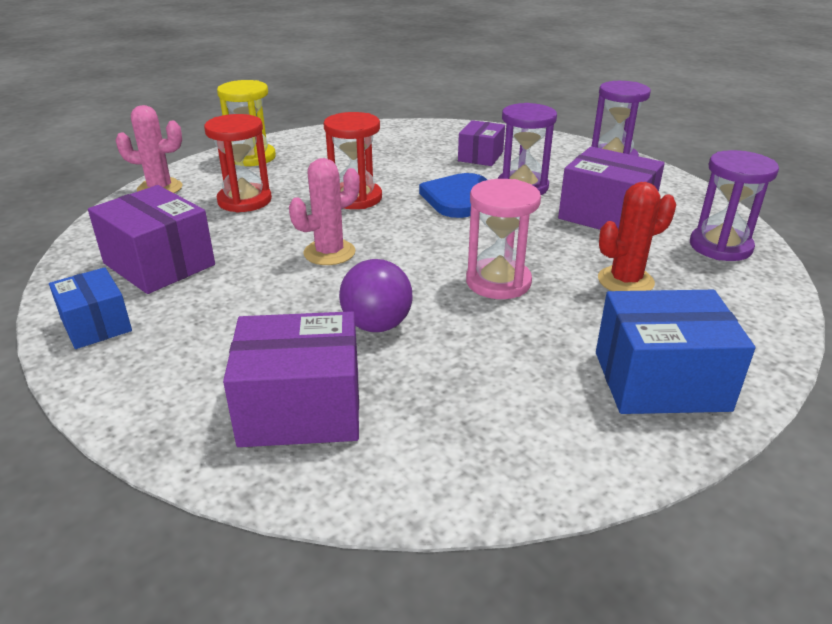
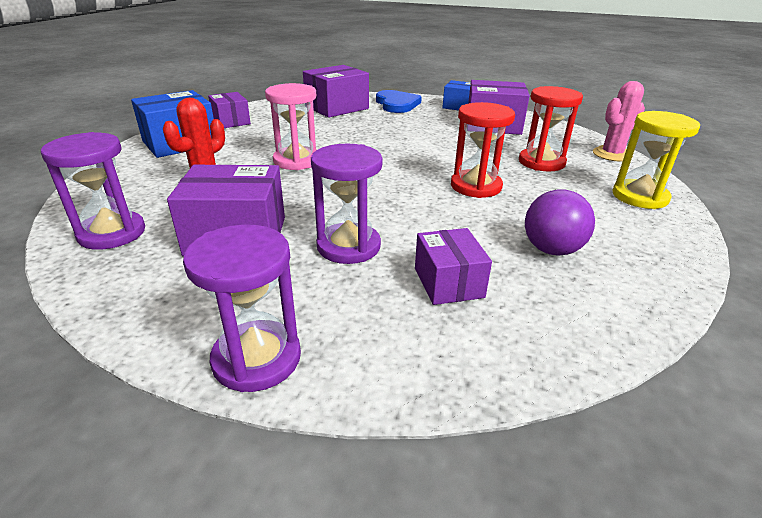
camera: 145 degrees right, 0 degrees up
pink cactus [289,158,360,265] -> none
purple ball [339,259,413,332] -> purple ball moved to [525,189,595,256]
blue heart [419,173,487,218] -> blue heart moved to [376,90,422,113]
none -> purple box [208,92,251,128]

